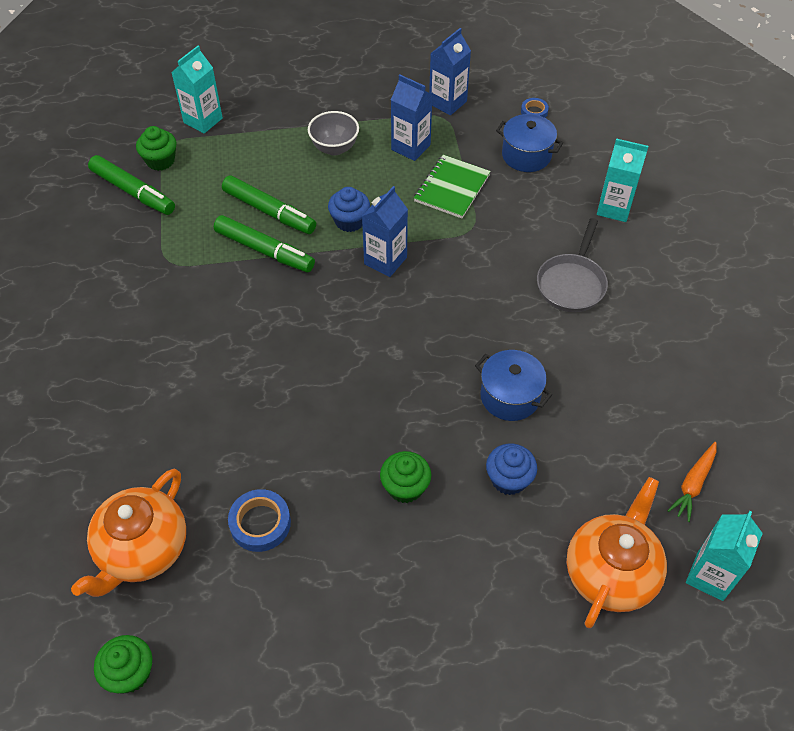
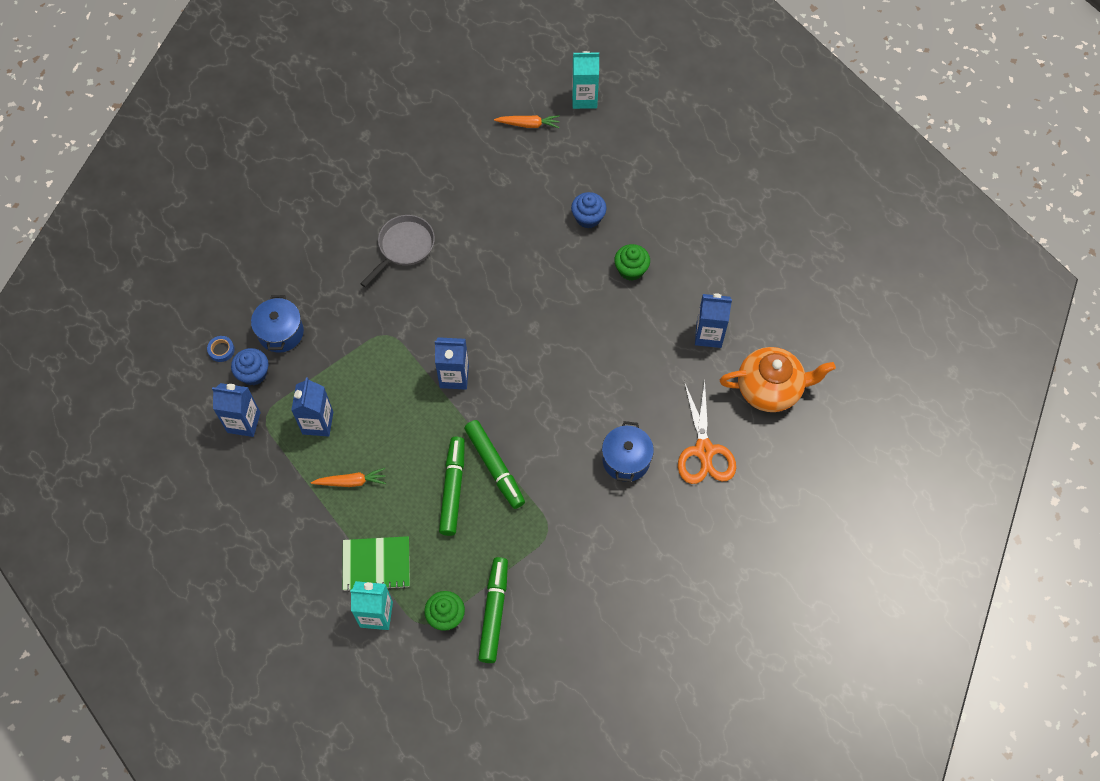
camera: 120 degrees left, 10 degrees up
green cupcake [94,635,152,694] -> none
green marker [214,215,315,272] -> green marker turned 150 degrees clockwise [464,420,525,509]
blue tape [228,489,291,552] -> blue carton [695,293,732,348]
grey bowl [308,111,359,155] -> orange carrot [311,468,386,487]
blue cupcake [328,187,370,232] -> blue cupcake moved to [231,348,269,385]
green notebook [414,155,491,218] -> green notebook moved to [343,536,410,592]
blue pot [475,350,552,421] -> blue pot moved to [602,421,654,482]
grey pan [537,218,608,312] -> grey pan turned 45 degrees counterclockwise [360,215,435,287]
orange teapot [567,477,667,628] -> none
turquoise carton [597,138,648,222] -> none
none -> orange scissors [678,380,736,484]

